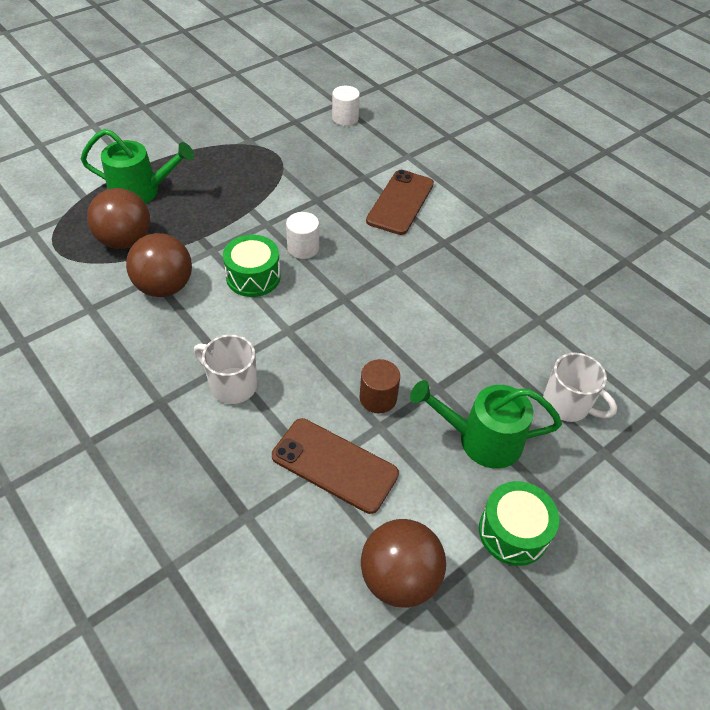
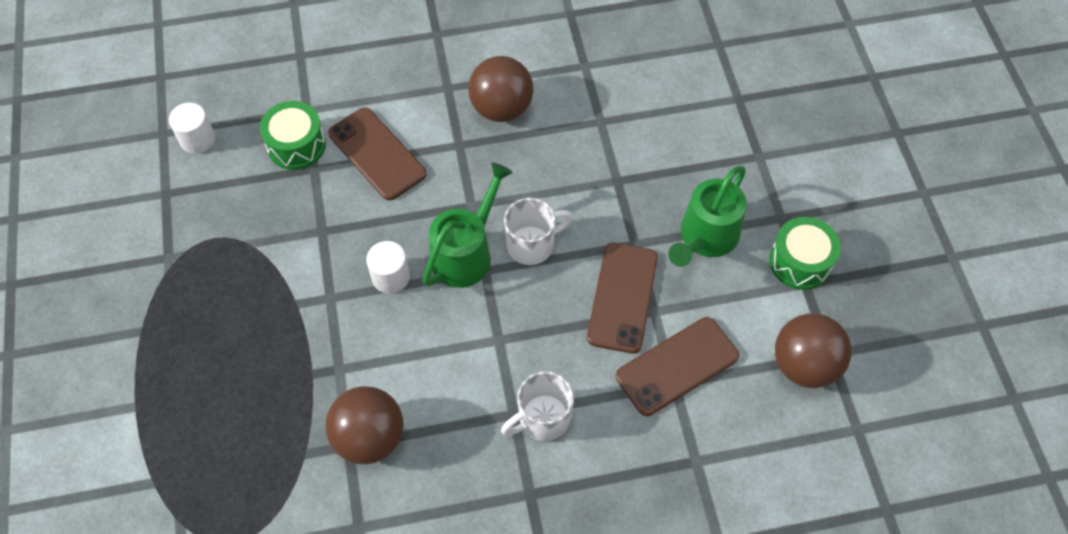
camera: 60 degrees left, 10 degrees up
green watering can [81,129,194,204] -> green watering can moved to [423,162,513,288]
brown ball [87,188,150,249] -> brown ball moved to [468,56,533,122]
green drum [223,235,281,297] -> green drum moved to [260,101,326,170]
brown cylinder [360,359,400,413] -> brown phone [587,243,658,354]
white mug [543,353,617,422] -> white mug moved to [504,198,573,265]

